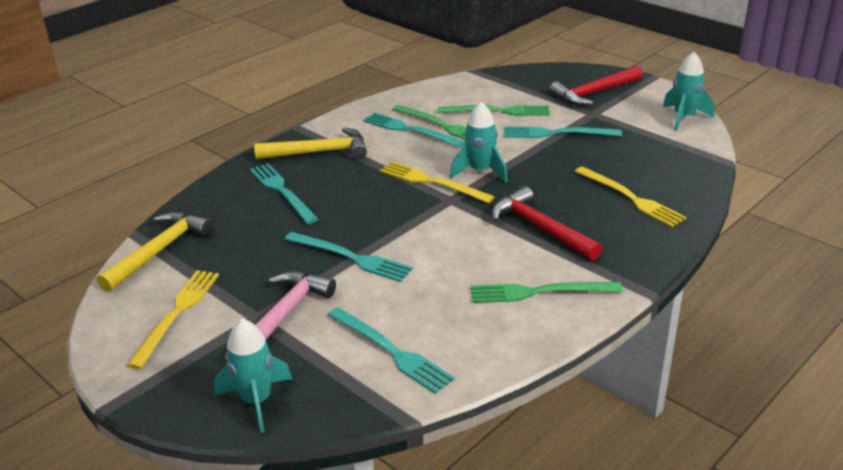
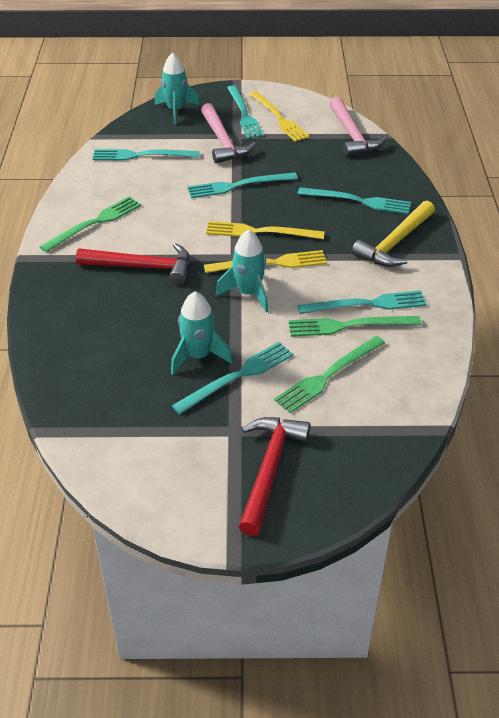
camera: 135 degrees right, 10 degrees up
yellow hammer [97,212,213,292] -> pink hammer [329,97,386,156]
yellow fork [575,166,687,227] -> yellow fork moved to [206,221,325,239]
turquoise rocket [663,52,714,131] -> turquoise rocket moved to [171,291,233,375]
none -> turquoise fork [227,85,264,139]

